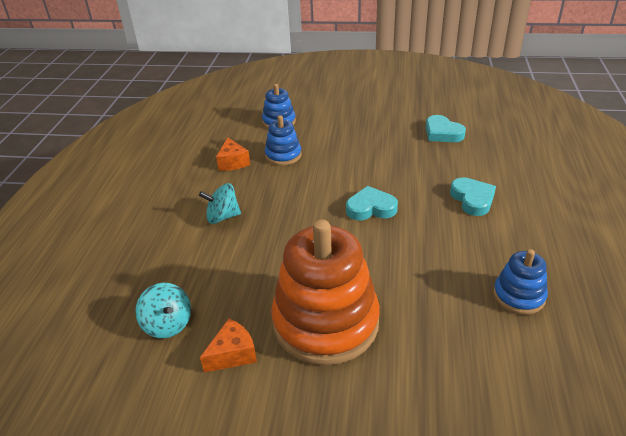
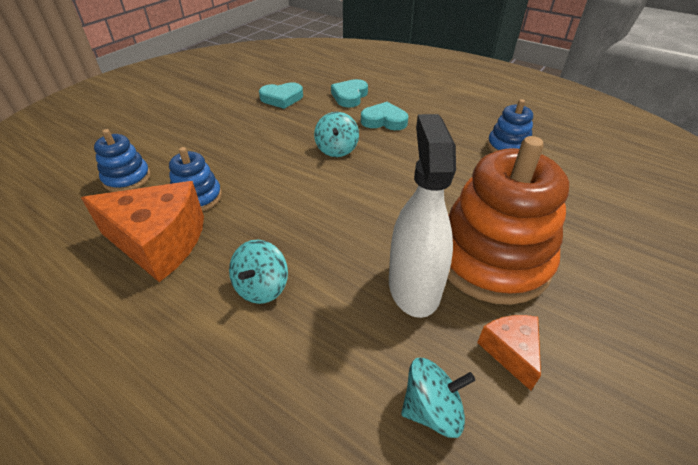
camera: 65 degrees left, 5 degrees up
orange cheese [216,137,250,171] -> orange cheese [81,181,204,282], size x2.00
turquoise heart [346,186,398,221] -> turquoise heart moved to [331,79,368,108]
none -> turquoise spinning top [314,112,359,157]
none -> white spray bottle [389,114,456,318]

